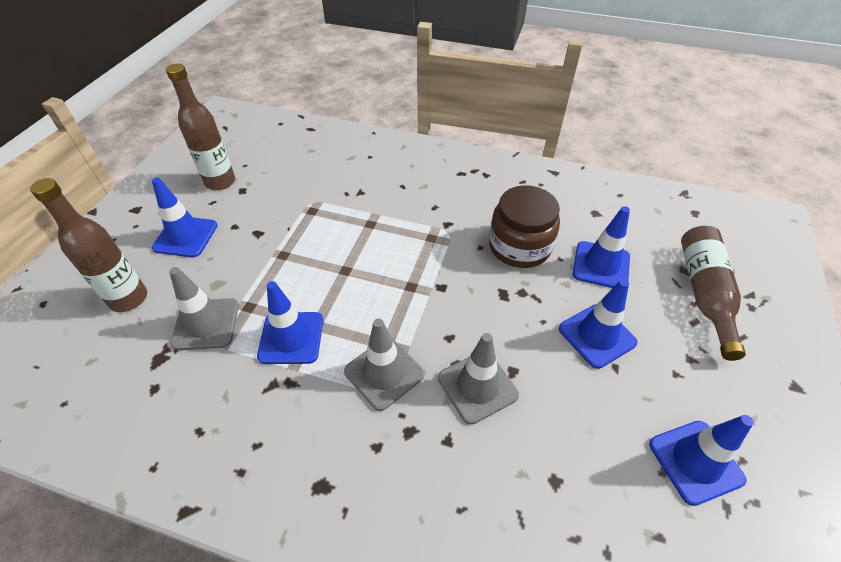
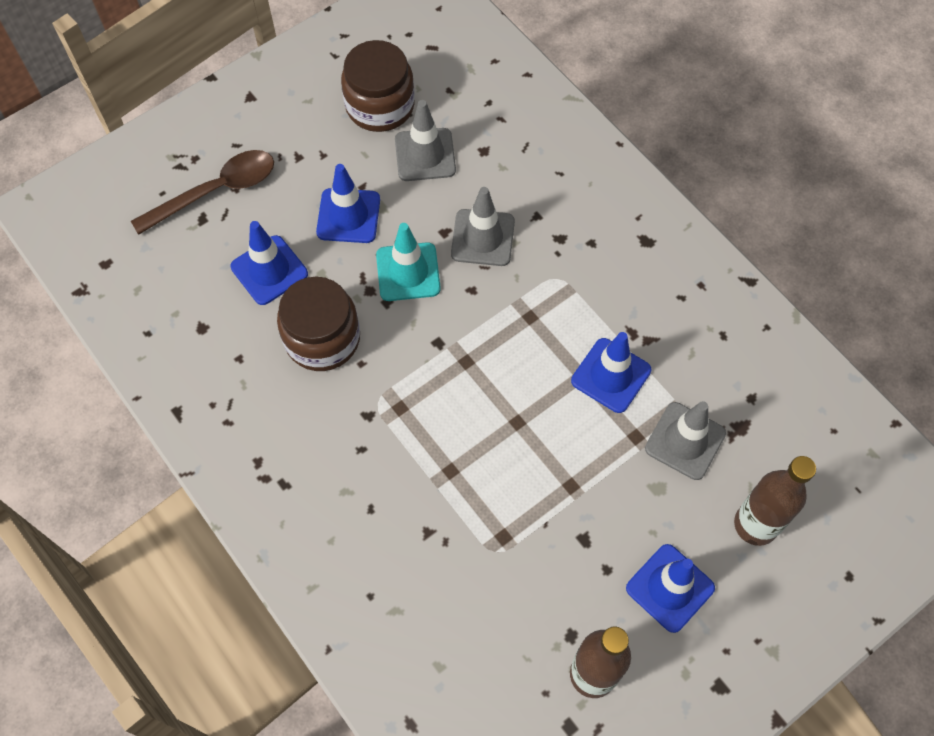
camera: 145 degrees left, 15 degrees up
grey traffic cone [344,319,424,411] -> grey traffic cone moved to [395,100,456,181]
blue traffic cone [649,415,754,506] -> brown jar [341,40,415,132]
brown bottle [681,226,746,361] -> brown spoon [131,150,274,235]
none -> turquoise traffic cone [376,223,441,301]

